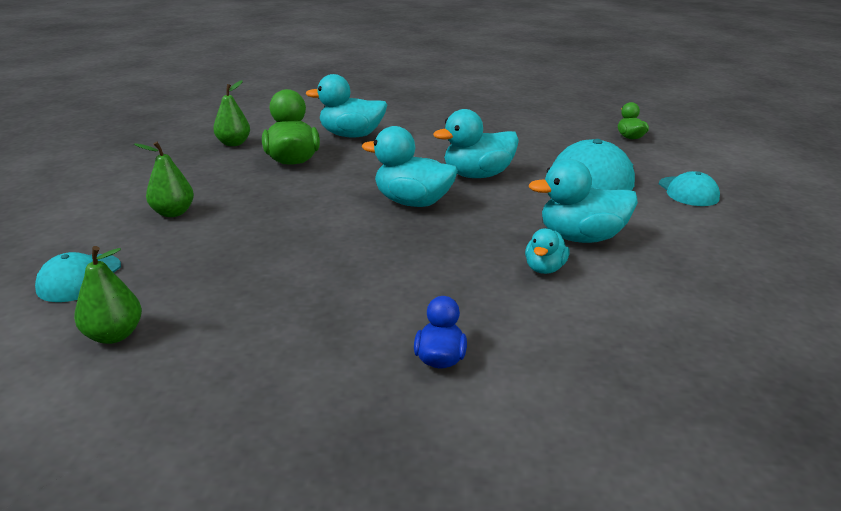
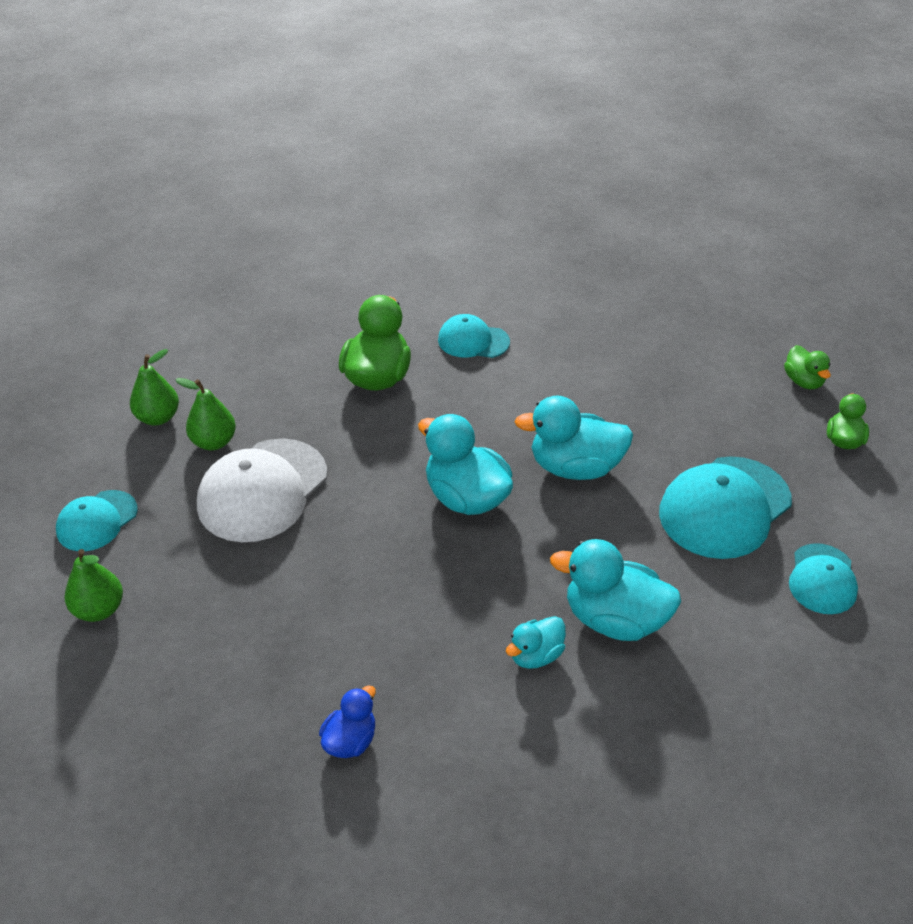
camera: 25 degrees right, 15 degrees up
green pear [213,80,250,146] -> green pear moved to [130,349,179,426]
turquoise duck [306,74,387,138] -> turquoise cap [438,314,510,358]
none -> white cap [197,439,327,542]
none -> green duck [784,345,831,389]

